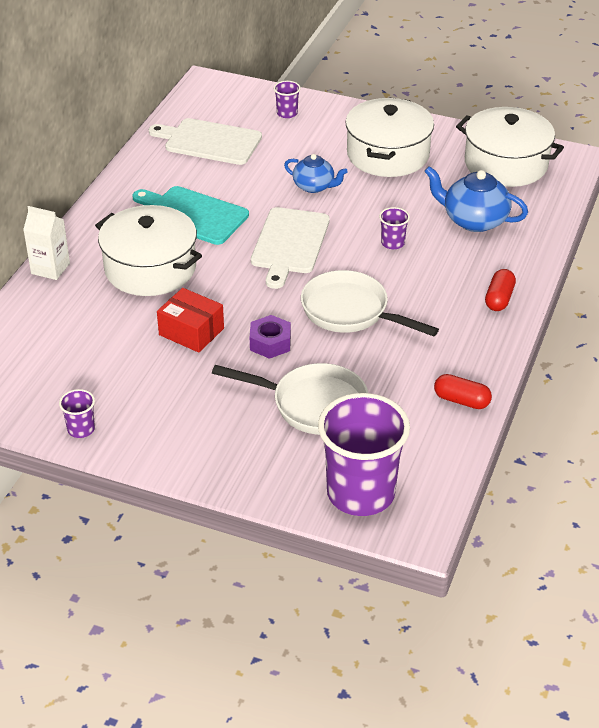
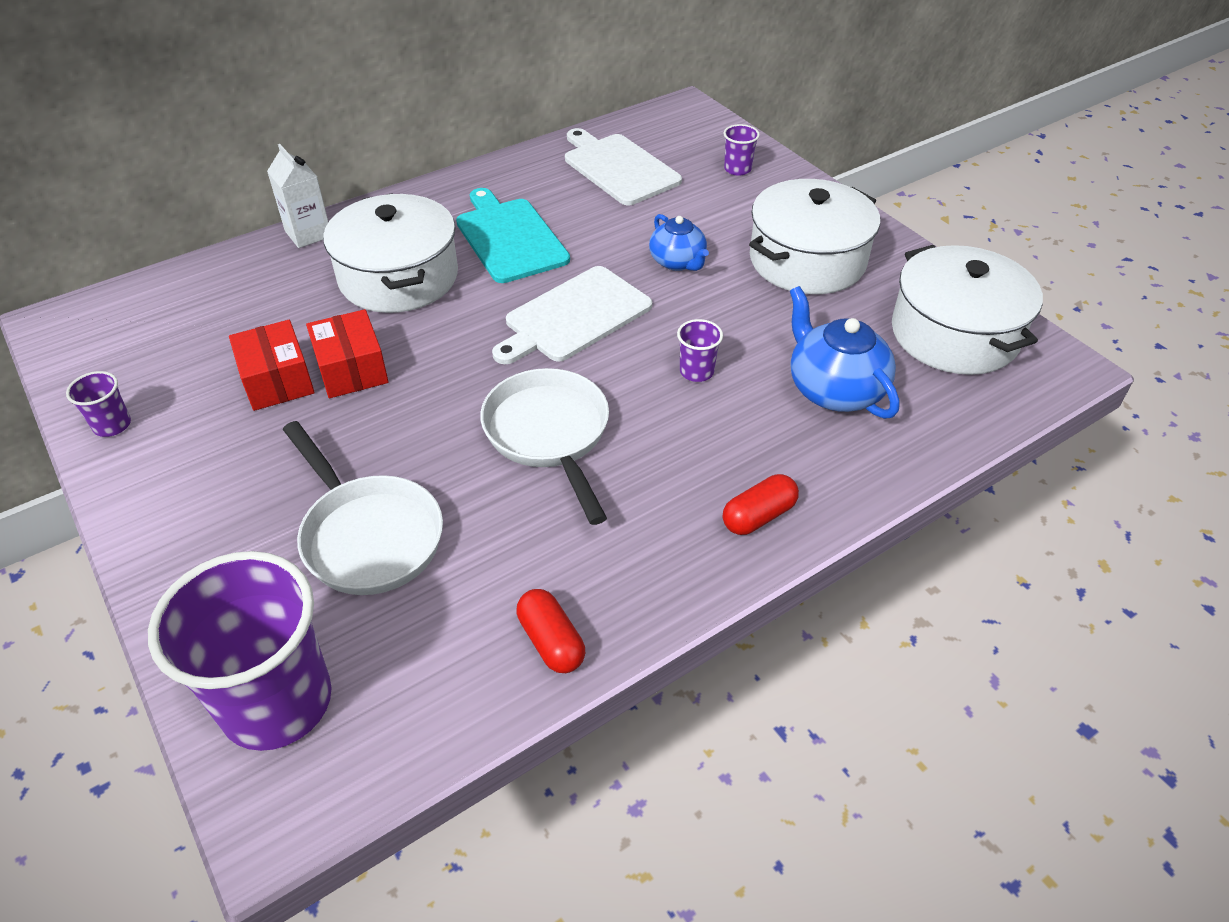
camera: 35 degrees right, 5 degrees up
purple nut [250,315,291,359] -> none
none -> red box [229,320,315,411]

